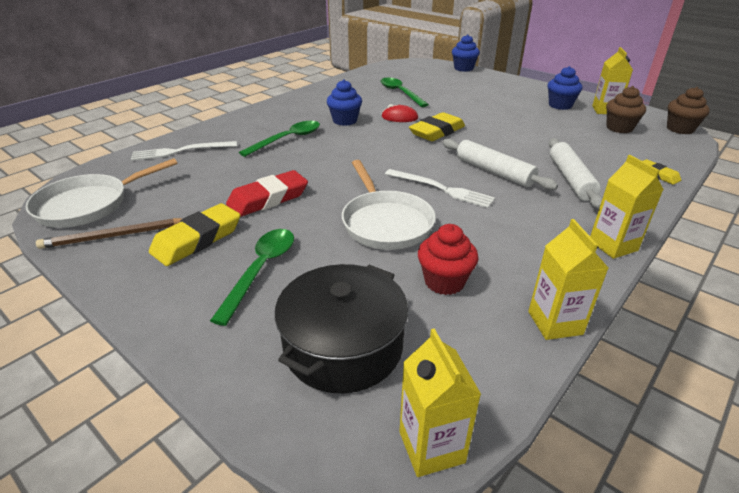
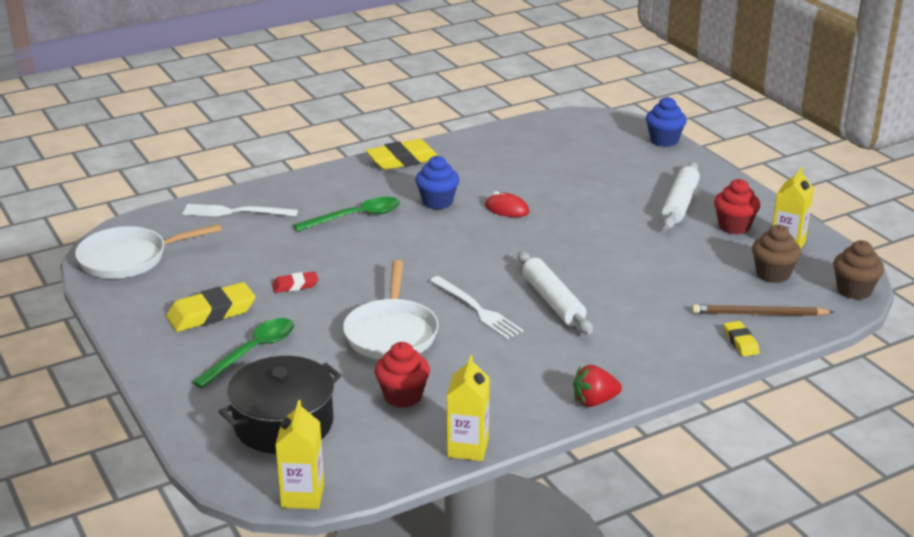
camera: 20 degrees right, 5 degrees down
brown pencil [36,218,183,249] -> brown pencil moved to [692,304,834,316]
red eraser [226,170,308,217] -> red eraser [272,271,318,293], size x0.55
green spoon [381,78,429,107] -> none
yellow eraser [409,112,465,141] -> yellow eraser moved to [366,139,438,170]
blue cupcake [548,66,583,110] -> red cupcake [714,179,760,234]
white rolling pin [549,138,603,209] -> white rolling pin moved to [662,162,700,229]
yellow carton [590,155,664,259] -> red strawberry [573,365,622,407]

